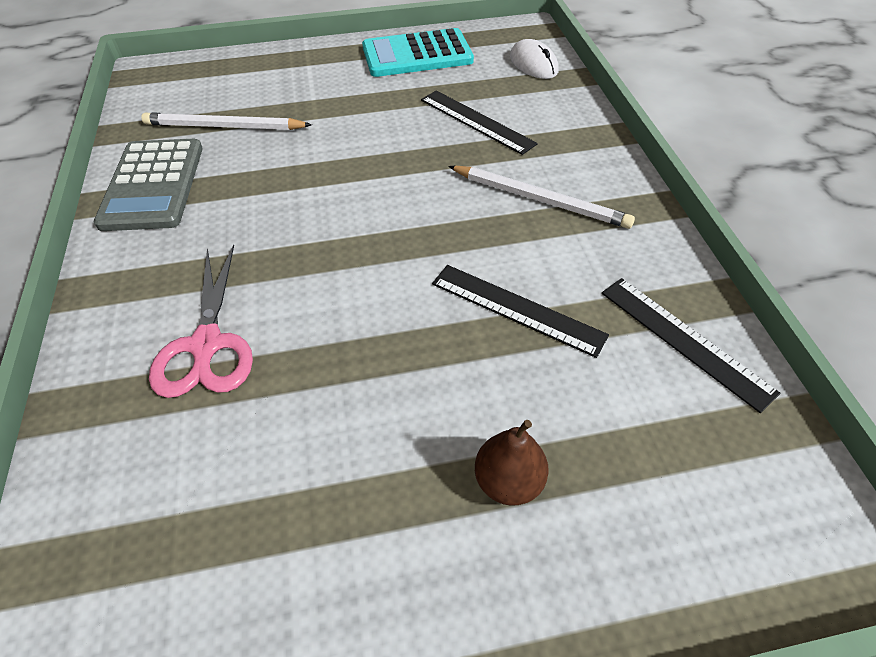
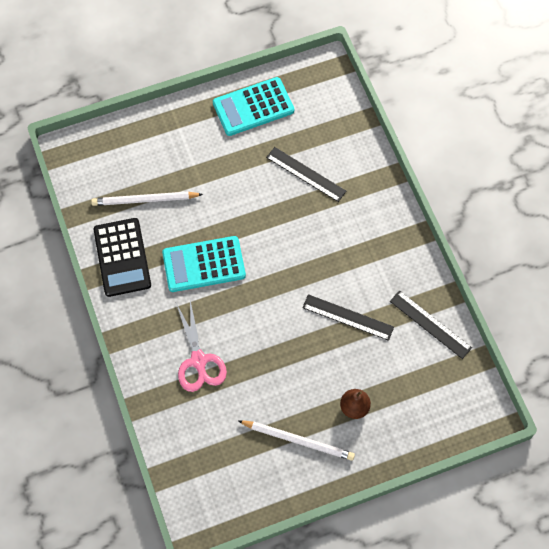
camera: 10 degrees left, 15 degrees up
grey calculator [94,139,203,231] -> black calculator [93,218,151,297]
white pencil [448,166,635,229] -> white pencil moved to [238,420,355,461]
white mouse [510,39,559,79] -> none
none -> turquoise calculator [162,236,246,292]

